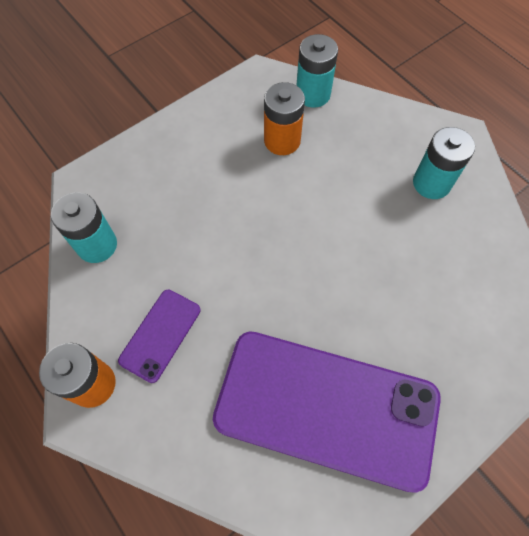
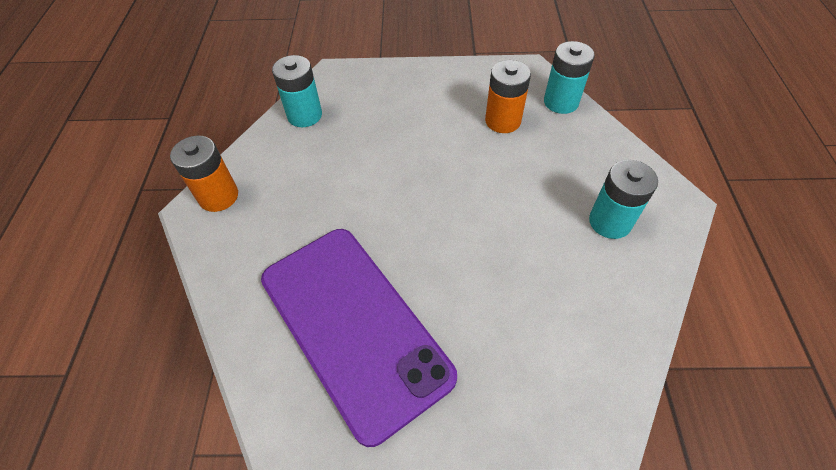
camera: 40 degrees right, 10 degrees down
purple phone [118,290,201,383] -> none

